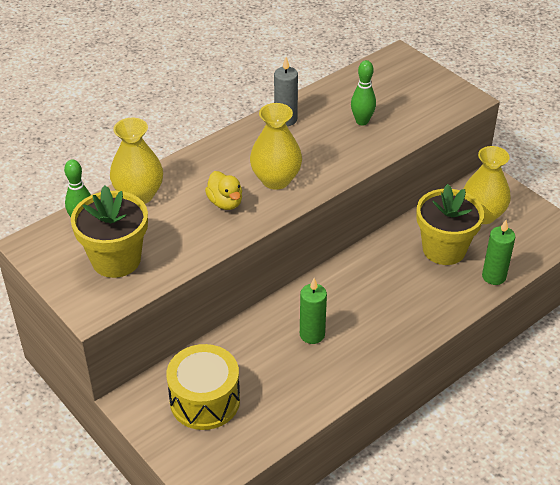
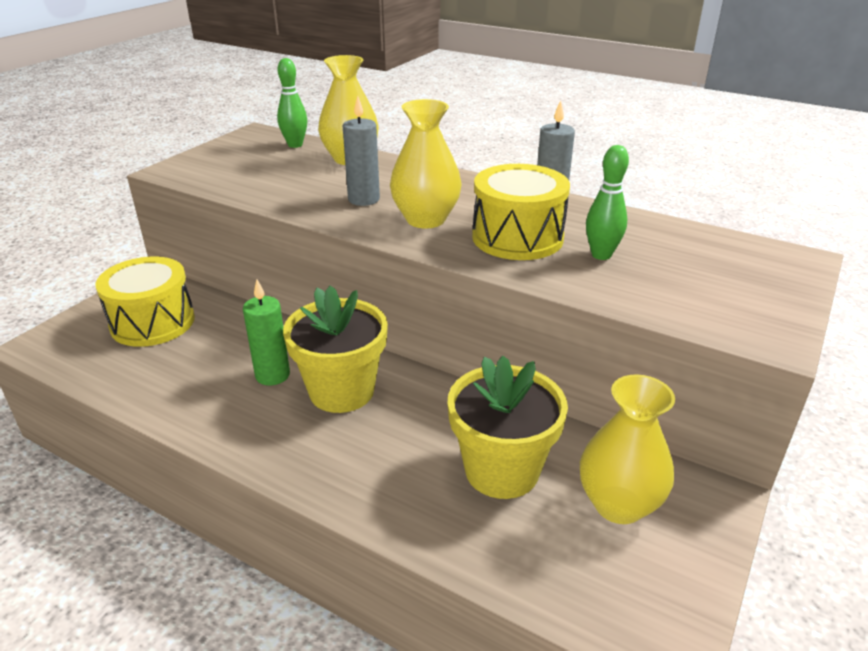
camera: 70 degrees right, 10 degrees down
yellow flower pot [71,185,148,278] -> yellow flower pot moved to [283,286,388,413]
yellow duck [205,171,242,210] -> grey candle [343,95,380,206]
green candle [482,220,515,285] -> none
none -> yellow drum [472,164,570,260]

